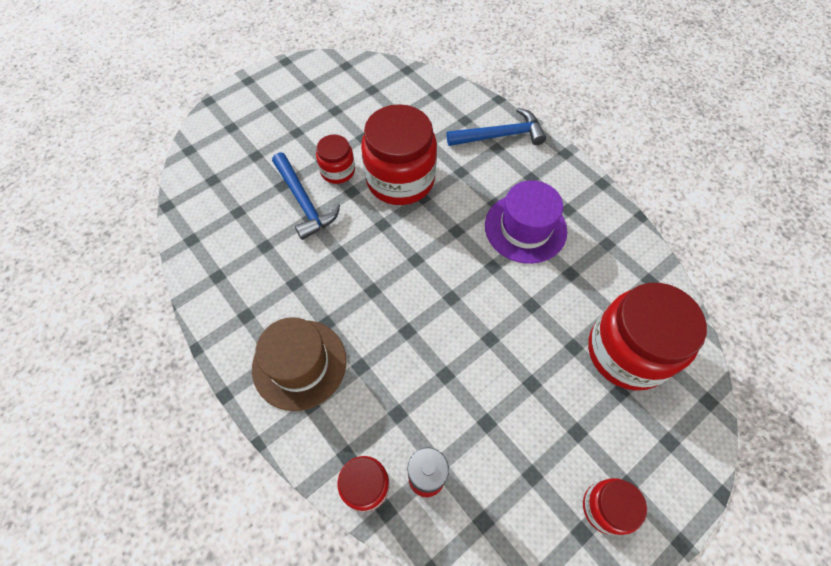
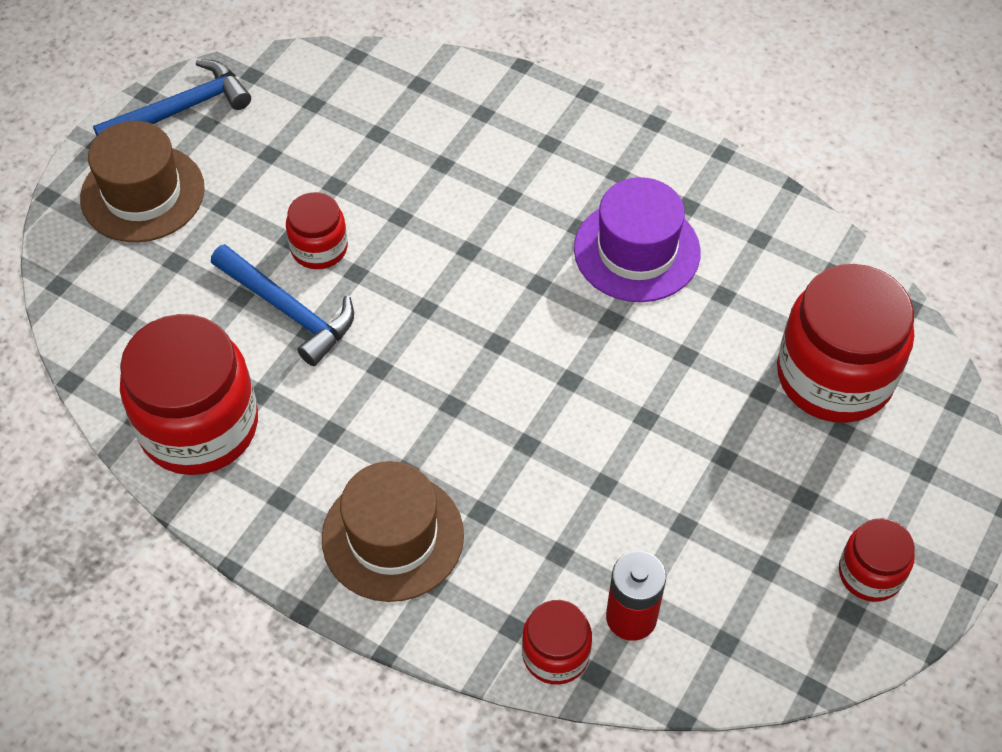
camera: 20 degrees left, 5 degrees down
red jar [361,104,437,205] -> red jar moved to [120,314,258,475]
blue hammer [447,108,546,146] -> blue hammer moved to [93,60,251,136]
none -> brown hat [80,121,205,242]

